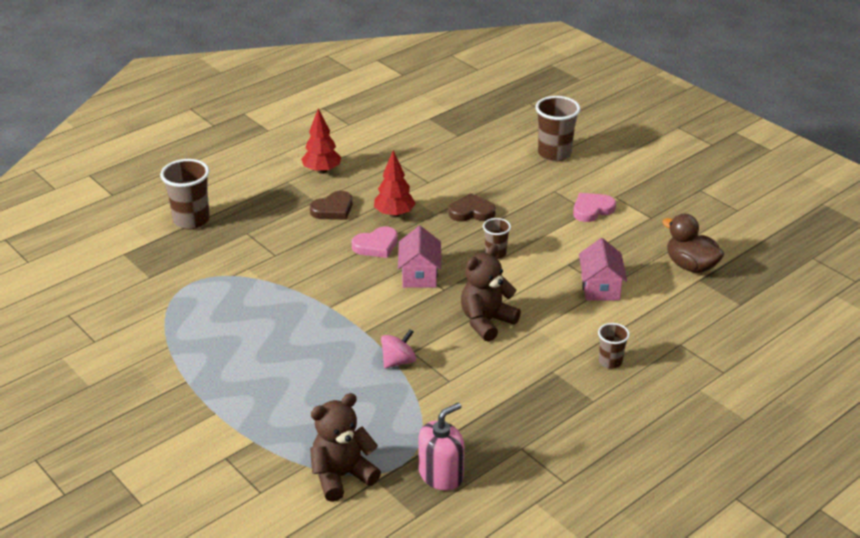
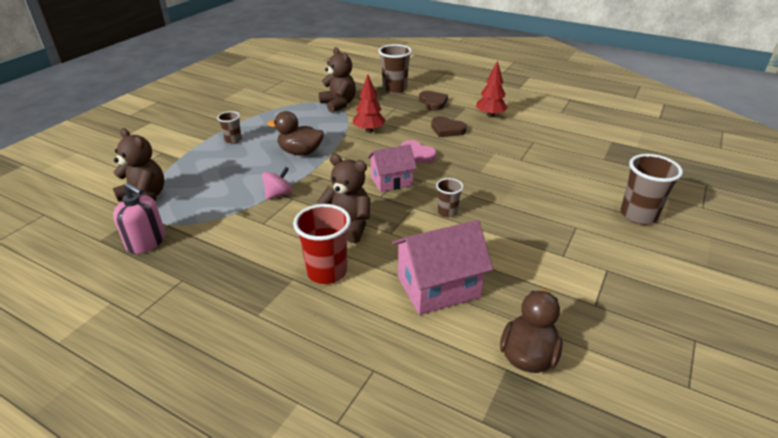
camera: 70 degrees right, 0 degrees up
red tree [374,150,416,218] -> red tree moved to [353,74,386,133]
pink spinning top [381,329,416,368] -> pink spinning top turned 75 degrees counterclockwise [262,167,292,200]
brown heart [449,193,496,222] -> brown heart moved to [419,91,448,111]
pink heart [573,193,616,222] -> none
pink house [579,238,627,301] -> pink house [392,220,493,315], size x1.51
brown cup [598,323,630,369] -> brown cup moved to [217,111,242,144]
none -> brown duck [267,111,324,156]
none -> red cup [293,204,351,284]
none -> brown teddy bear [319,47,356,113]

